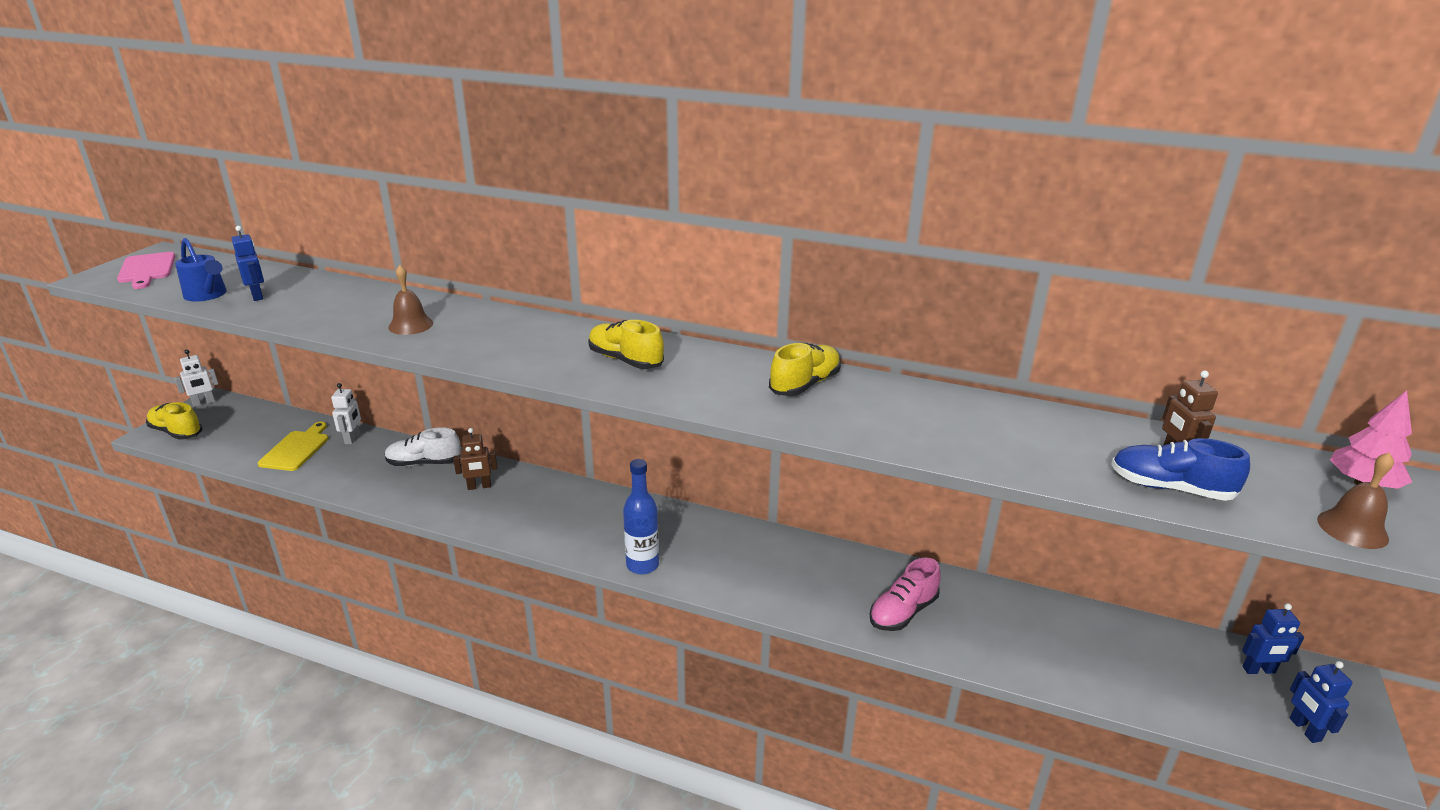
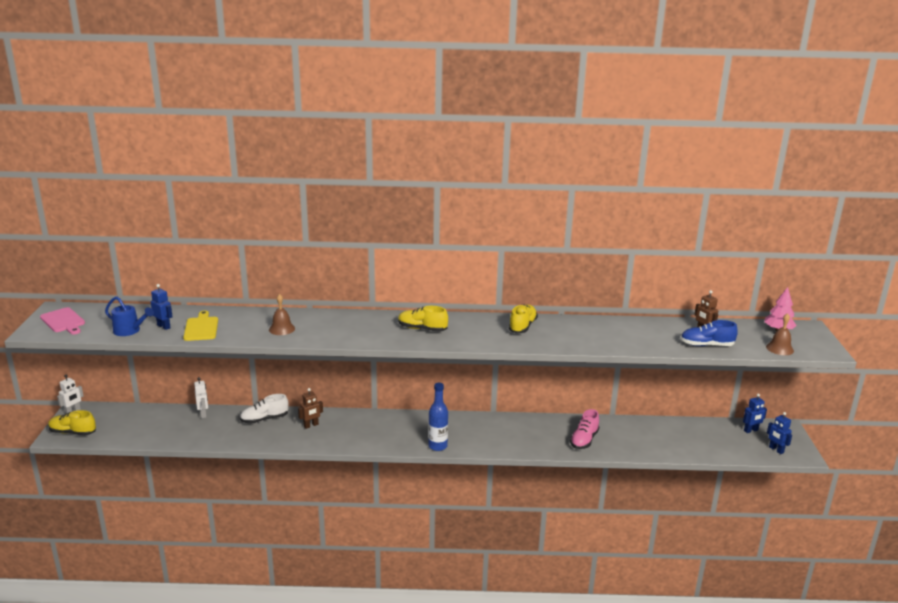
camera: 20 degrees left, 5 degrees down
yellow cutting board [258,422,328,471] -> yellow cutting board moved to [183,311,218,341]

